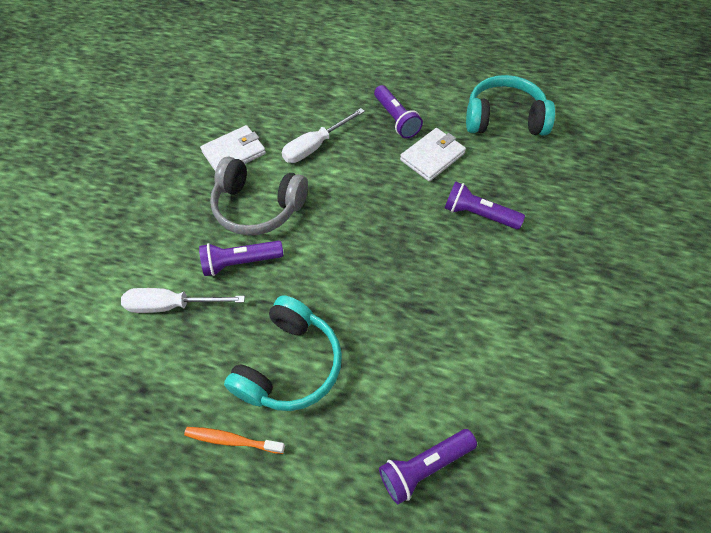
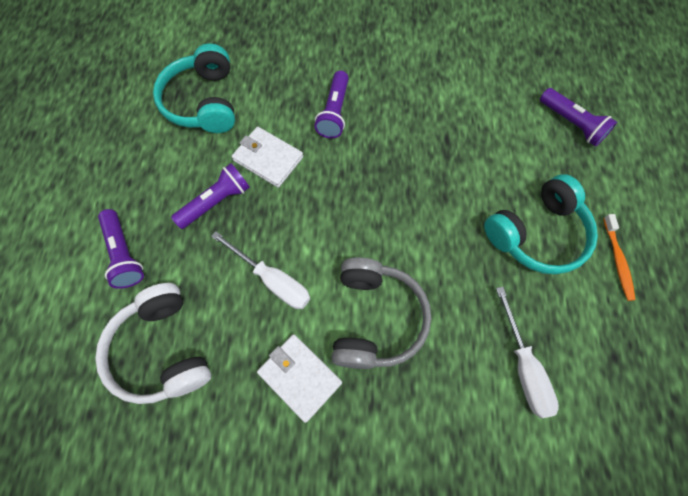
camera: 105 degrees left, 10 degrees up
purple flashlight [199,241,284,276] -> purple flashlight moved to [98,209,144,289]
turquoise headphones [224,295,342,411] -> turquoise headphones turned 135 degrees clockwise [484,174,598,274]
none -> white headphones [95,283,211,404]

